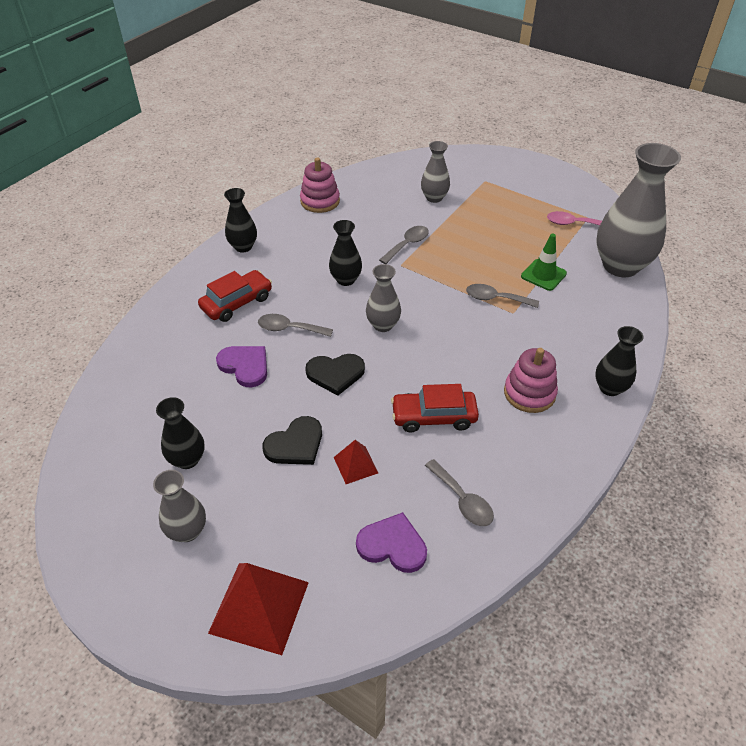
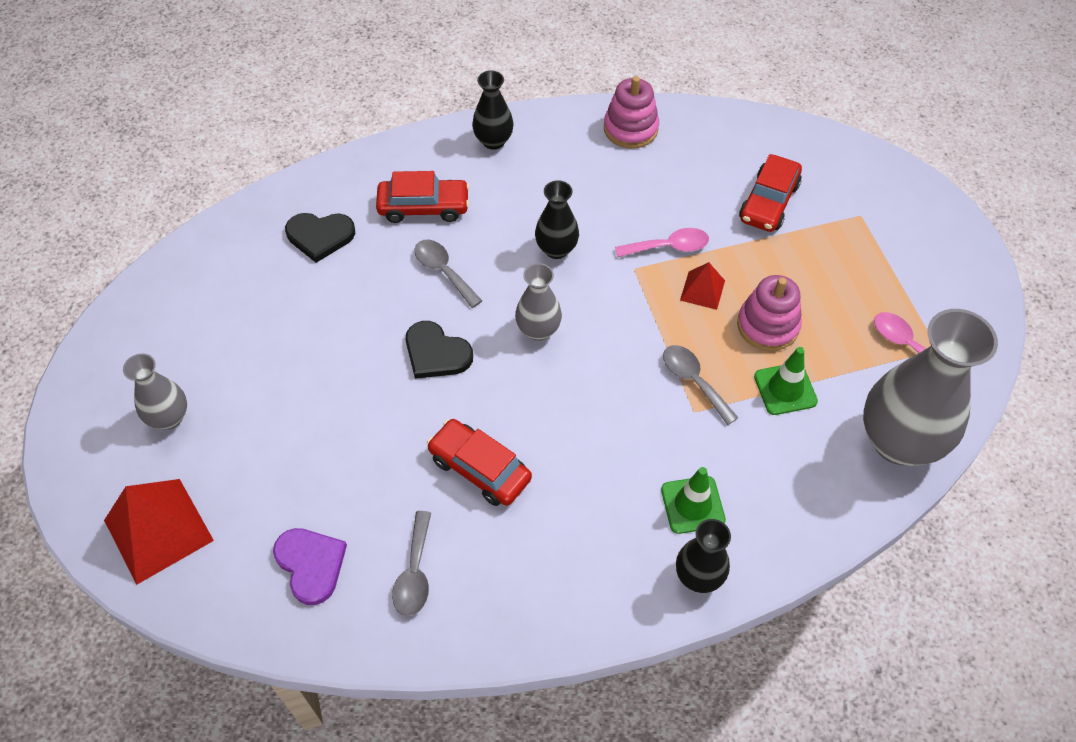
camera: 40 degrees right, 10 degrees up
black vase [156,397,205,469] -> none
purple heart [216,346,267,388] -> none
black heart [263,416,322,465] -> black heart moved to [285,213,355,263]
red pyramid [334,440,378,484] -> red pyramid moved to [680,262,725,310]
grey spoon [379,226,429,264] -> pink spoon [615,228,709,257]
grey vase [421,141,450,203] -> red car [739,154,802,232]
pink stacking toy [504,348,558,413] -> pink stacking toy moved to [737,275,802,351]
none -> green traffic cone [661,467,726,534]

